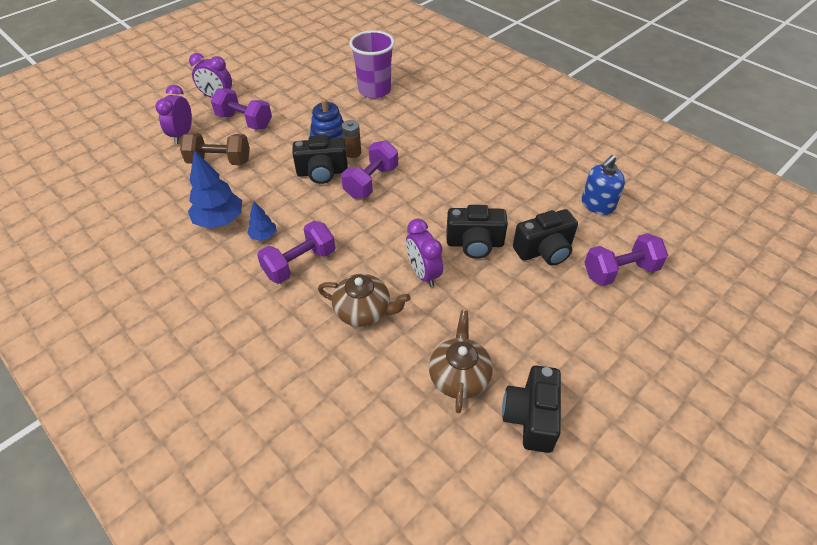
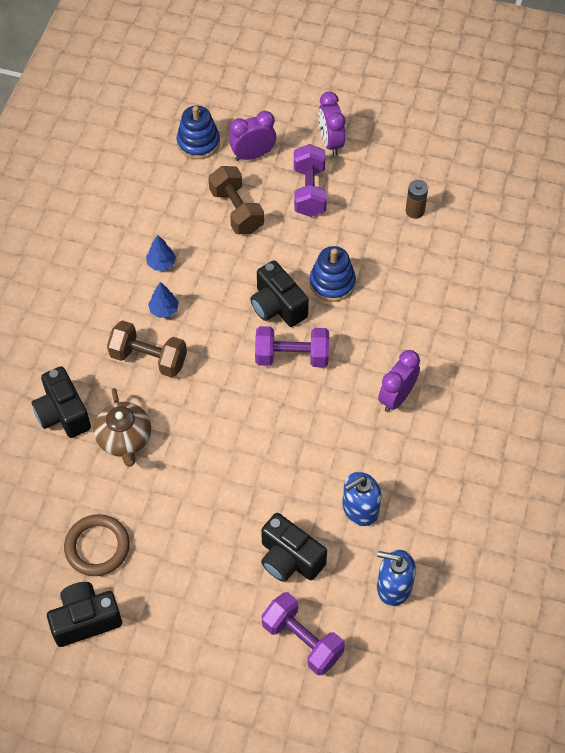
camera: 60 degrees right, 10 degrees up
blue tree [188,150,242,229] -> blue tree [146,235,176,271], size x0.53
purple dumbbell [257,221,335,284] -> brown dumbbell [107,320,187,377]
brown battery [342,120,361,158] -> brown battery moved to [406,180,428,219]
purple cup [349,30,395,99] -> none
purple clock [406,219,443,287] -> purple clock moved to [378,350,420,412]
brown teapot [429,310,493,413] -> brown ring [64,514,130,576]
black camera [446,205,508,259] -> black camera moved to [32,366,91,438]
none -> blue stacking toy [177,106,220,159]
none -> blue soap dispenser [342,472,382,526]

